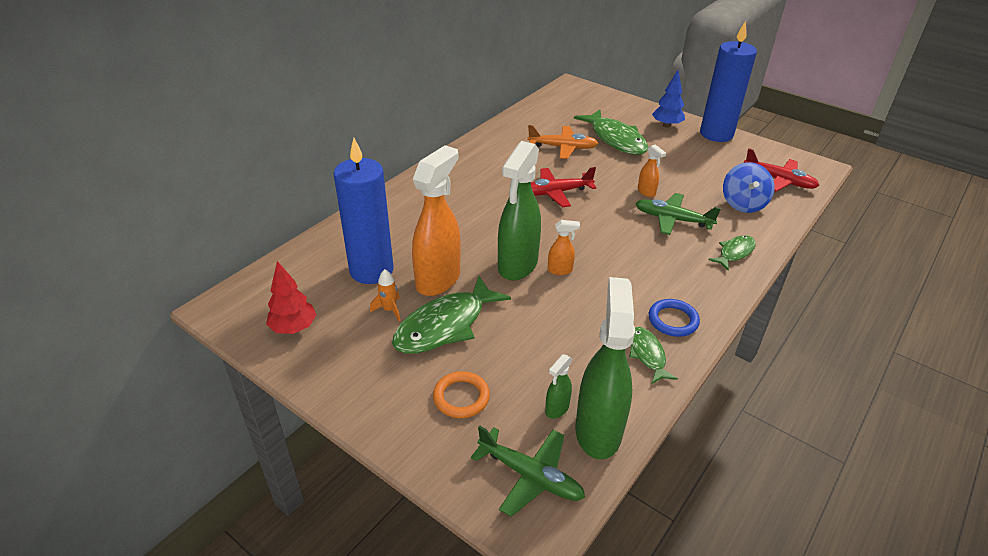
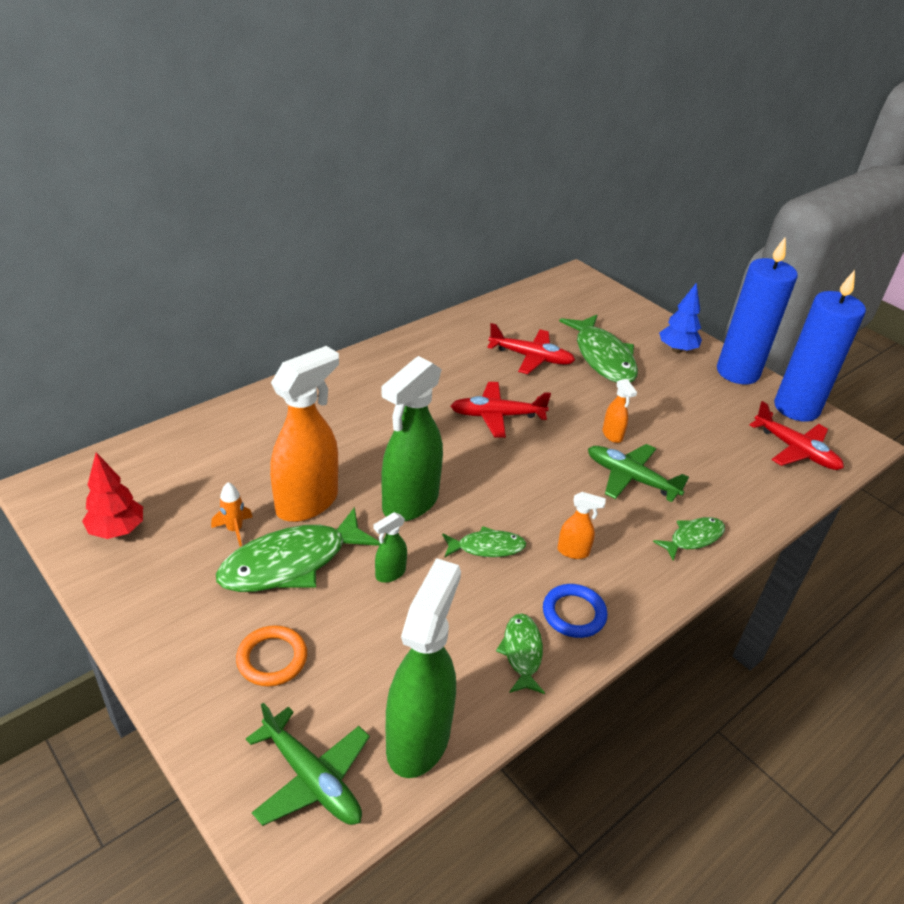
camera: 10 degrees right, 0 degrees up
blue candle [333,138,394,284] -> blue candle moved to [774,270,866,422]
orange plane [527,125,599,159] -> red plane [487,323,575,374]
green spray bottle [545,354,573,419] -> green spray bottle moved to [374,512,407,583]
orange spray bottle [548,220,580,275] -> orange spray bottle moved to [557,492,606,559]
blue spinning top [723,162,775,213] -> none
none -> green fish [442,526,526,558]

